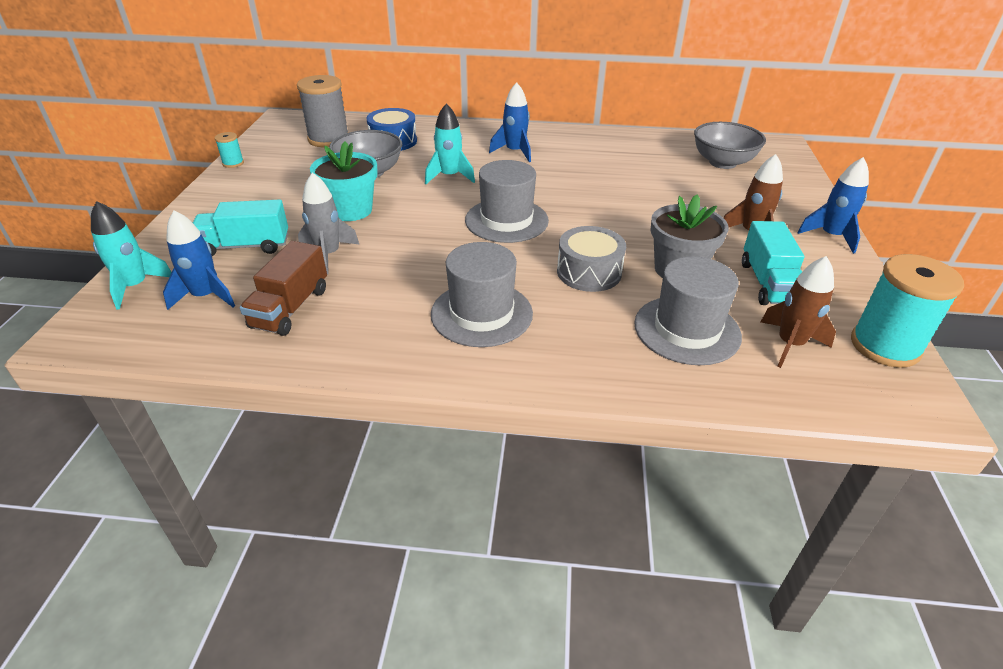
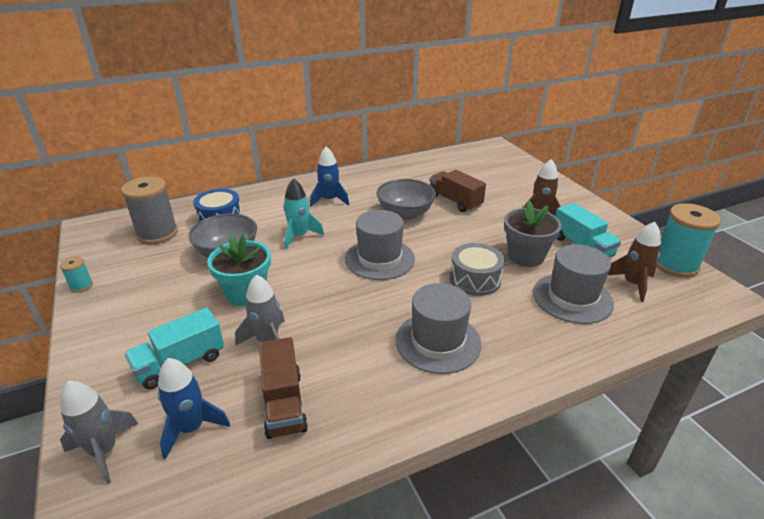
camera: 30 degrees left, 5 degrees down
turquoise rocket [91,201,172,310] -> grey rocket [60,381,138,484]
grey bowl [694,122,766,169] -> grey bowl moved to [376,179,436,220]
blue rocket [797,157,869,254] -> none
none -> brown truck [430,170,486,212]

